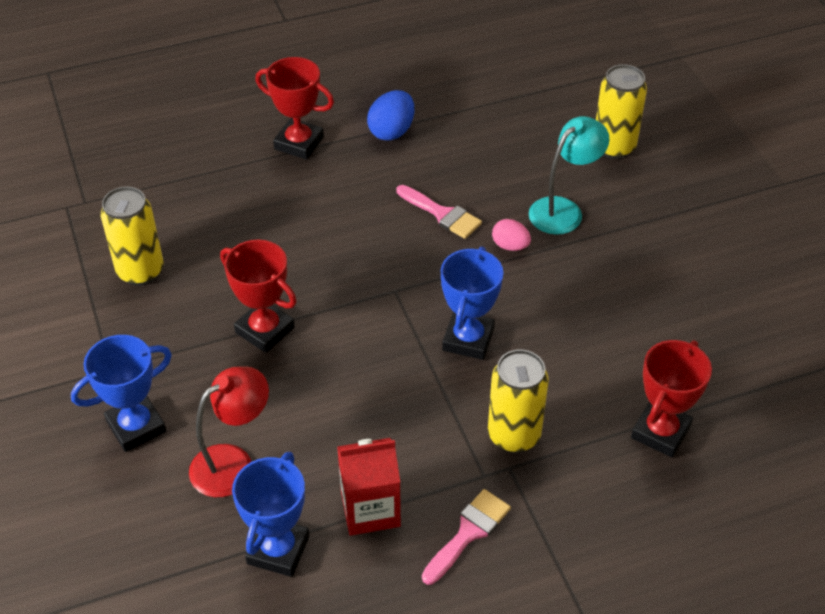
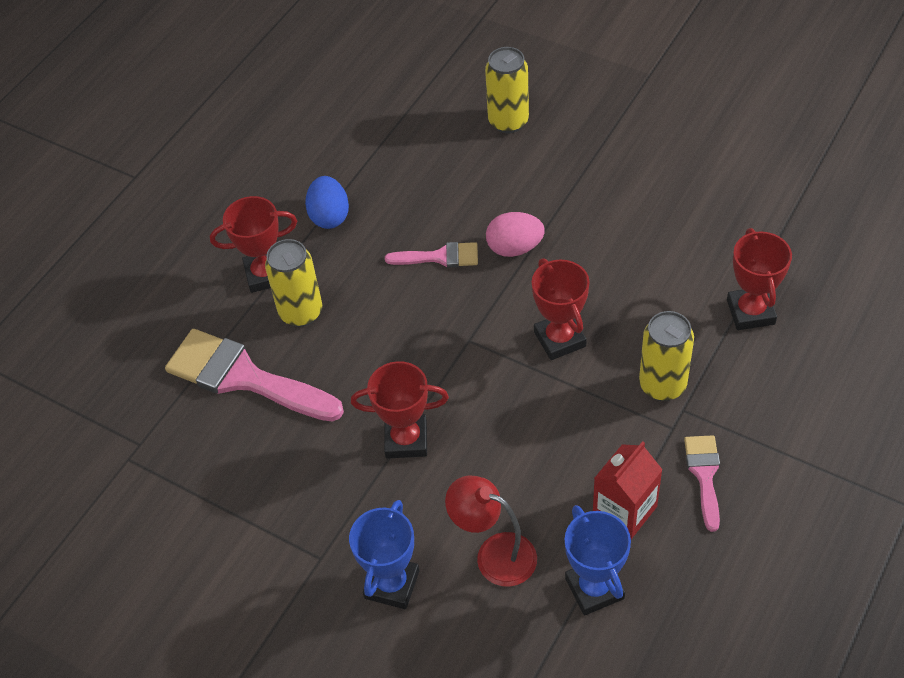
camera: 35 degrees left, 5 degrees up
yellow can [101,187,163,286] -> yellow can moved to [265,239,322,327]
red lamp [189,366,269,497] -> red lamp turned 75 degrees counterclockwise [445,476,537,587]
blue trophy [441,246,503,360] -> red trophy [532,258,589,360]
pink egg [492,219,531,251] -> pink egg [486,212,545,257], size x1.53
turquoise lamp [529,116,609,235] -> none
none -> pink brush [165,329,344,422]

